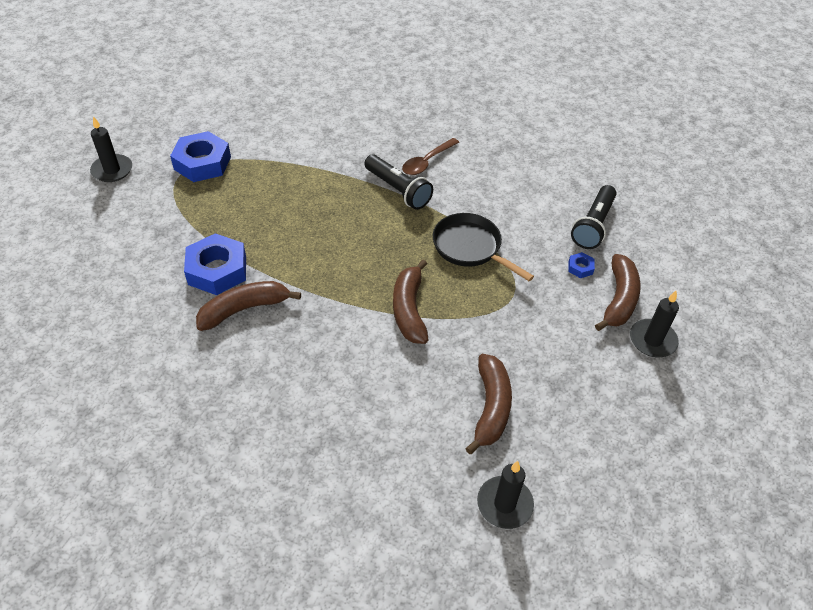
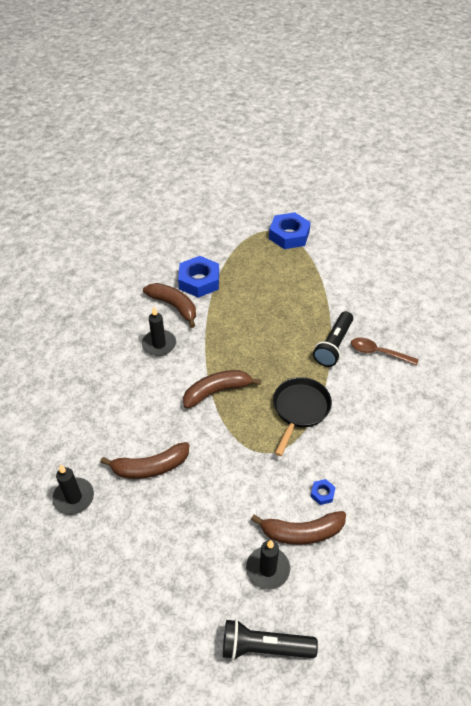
camera: 70 degrees right, 0 degrees up
black candle [90,116,132,182] -> black candle moved to [142,307,176,356]
black flashlight [571,185,617,249] -> black flashlight moved to [223,619,318,660]

